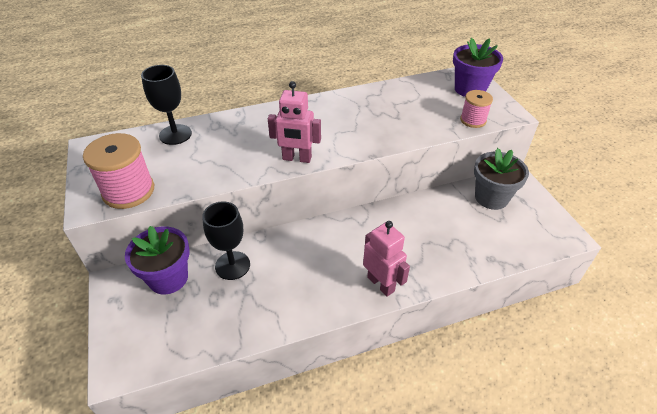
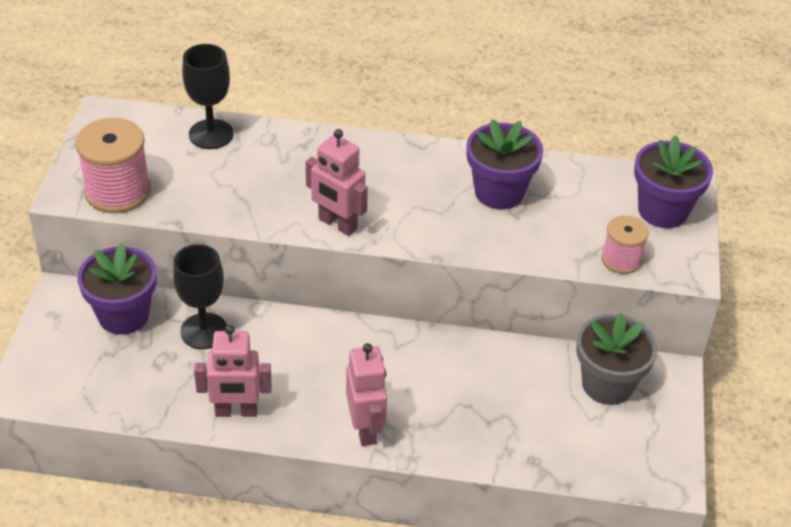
camera: 25 degrees right, 0 degrees up
none -> pink robot [194,325,272,417]
none -> purple flower pot [466,119,543,209]

